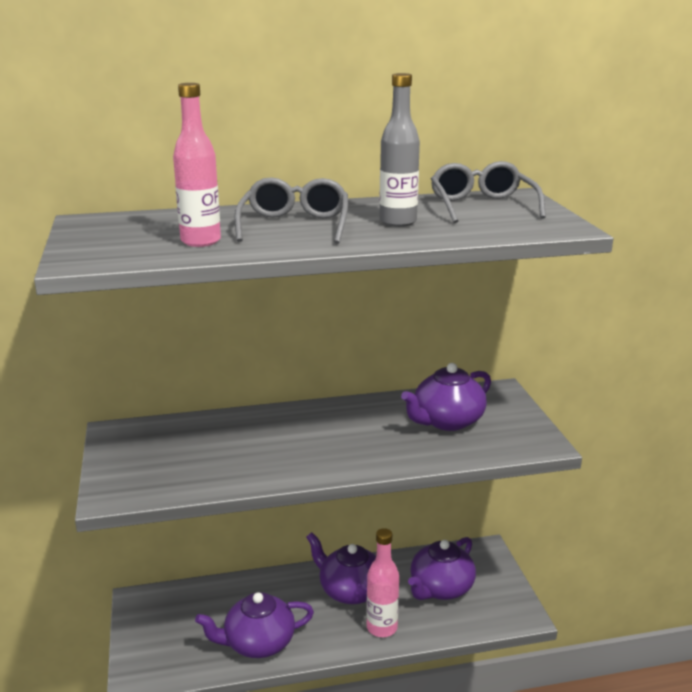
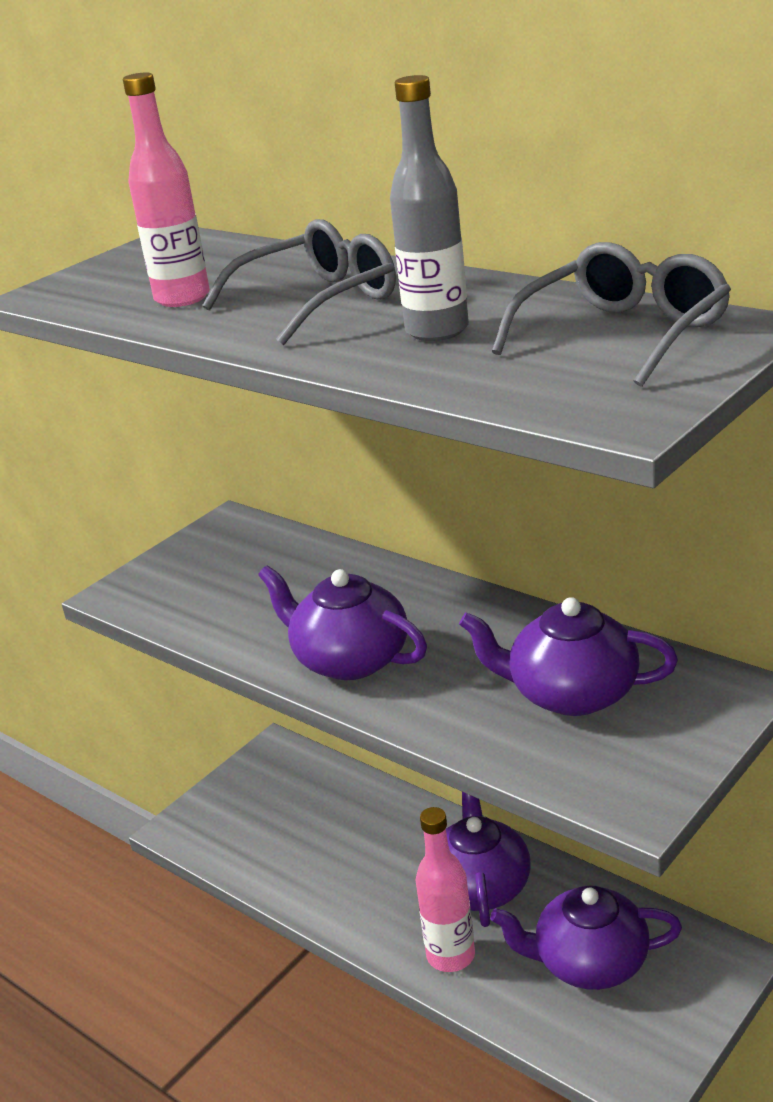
camera: 55 degrees right, 5 degrees up
purple teapot [195,592,314,658] -> purple teapot moved to [258,565,427,680]

